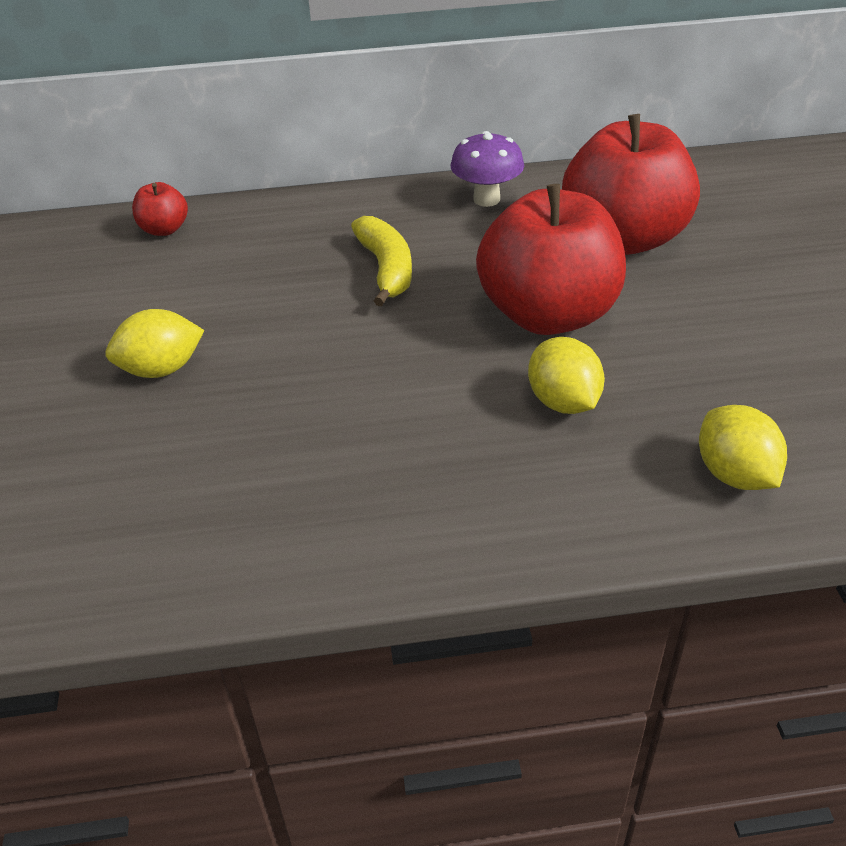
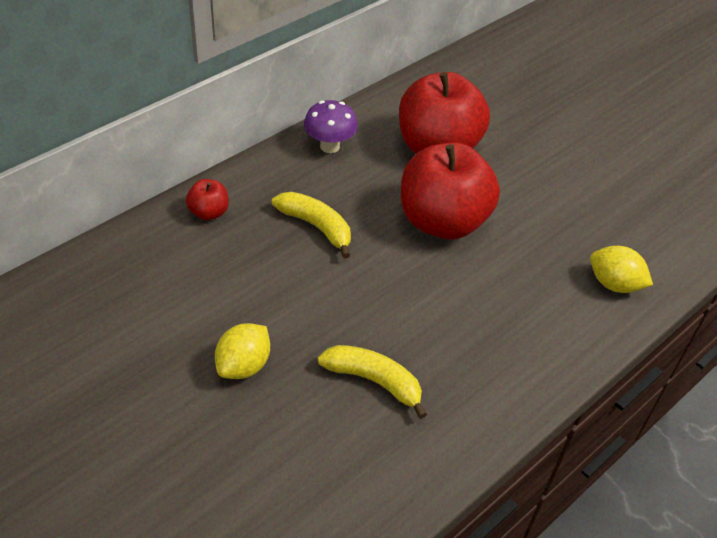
camera: 40 degrees left, 5 degrees up
red apple [132,182,188,236] -> red apple moved to [186,179,229,220]
yellow lemon [528,337,605,414] -> none
none -> yellow banana [318,345,427,419]

